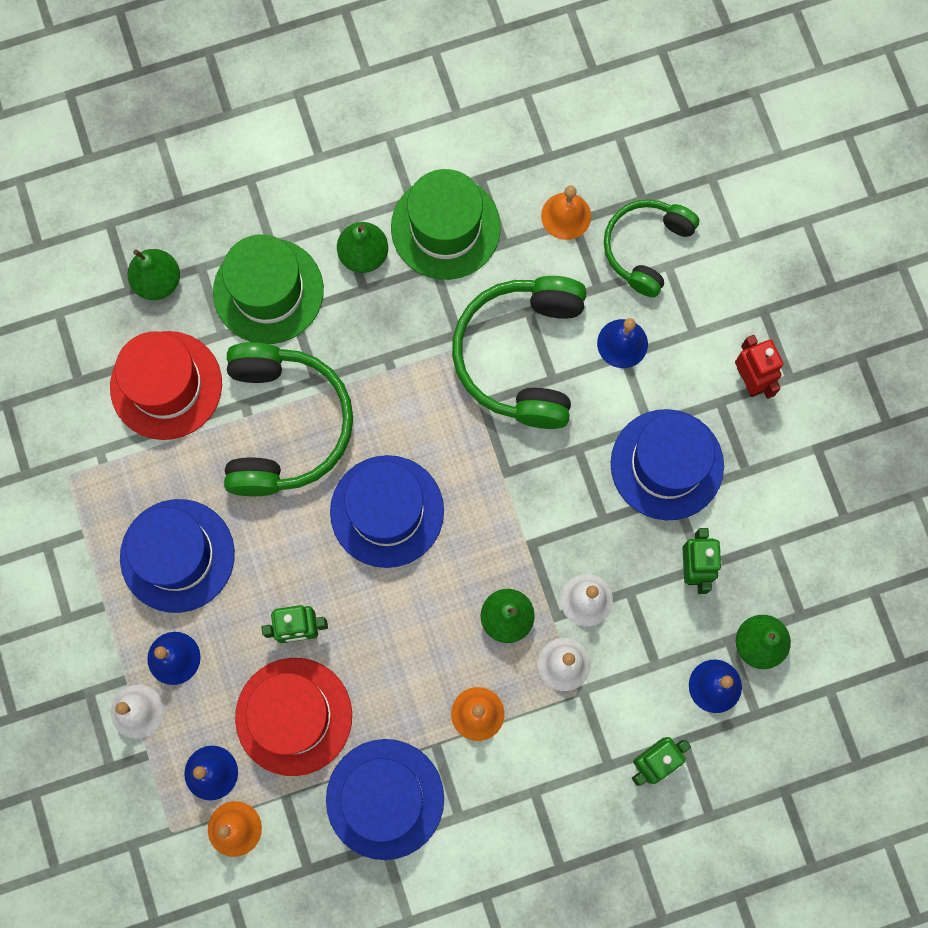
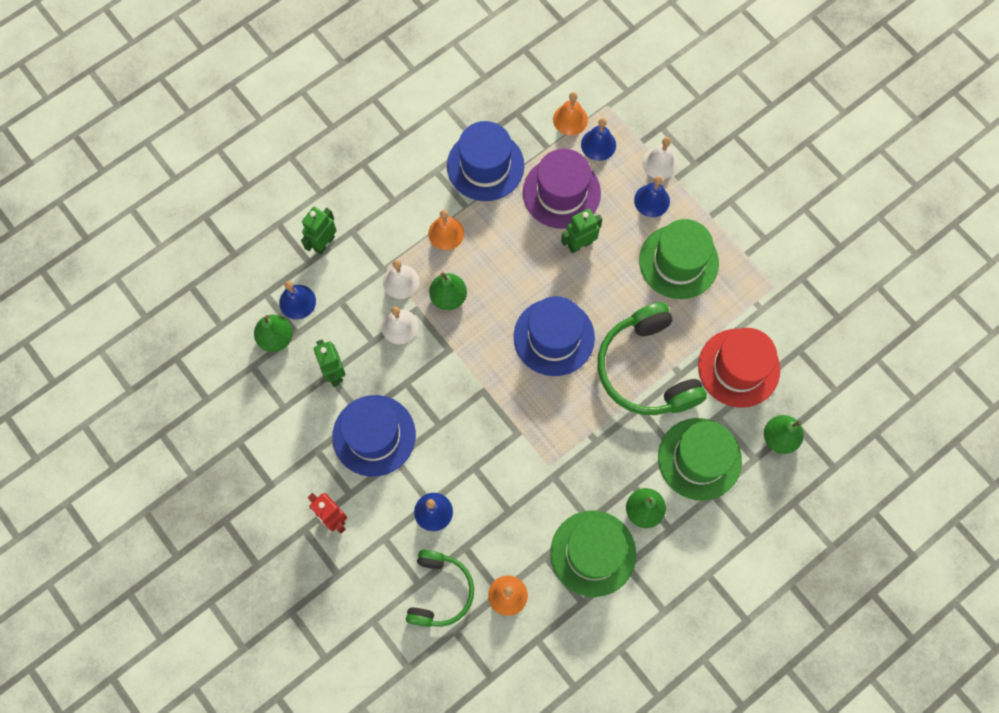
camera: 160 degrees right, 5 degrees down
blue hat [120,499,235,613] -> green hat [639,219,719,299]
red hat [235,658,352,776] -> purple hat [523,149,601,229]
green headphones [452,276,586,429] -> none

